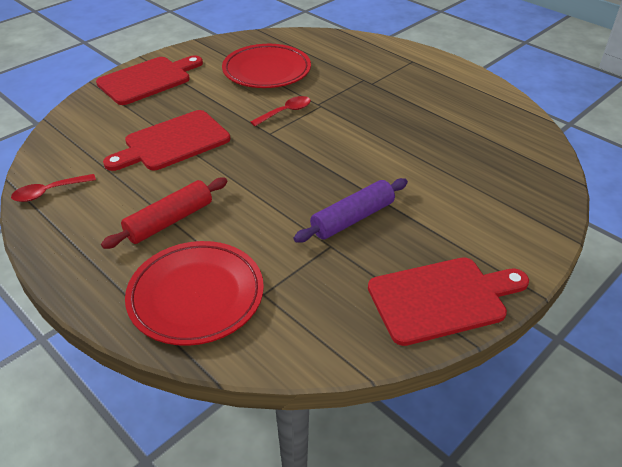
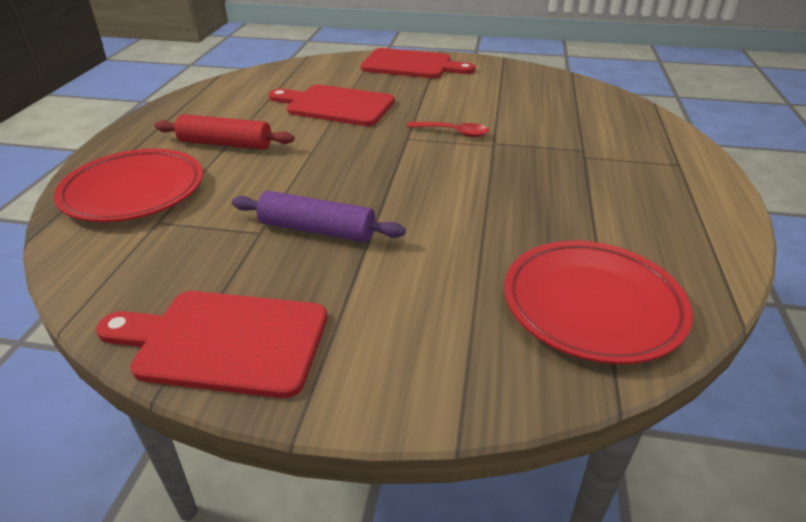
camera: 55 degrees right, 5 degrees down
red spoon [11,174,96,202] -> none
red plate [222,44,311,88] -> red plate moved to [504,241,693,364]
red cutting board [368,257,529,346] -> red cutting board turned 150 degrees clockwise [96,291,327,398]

